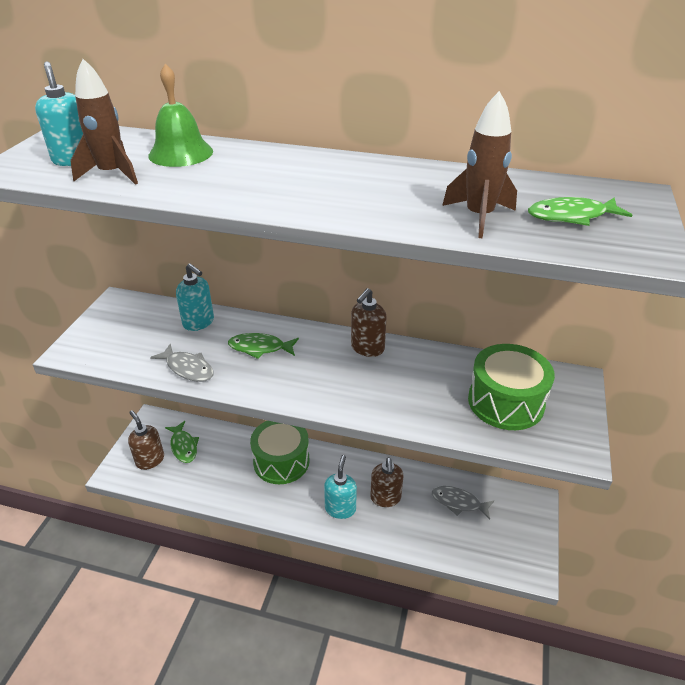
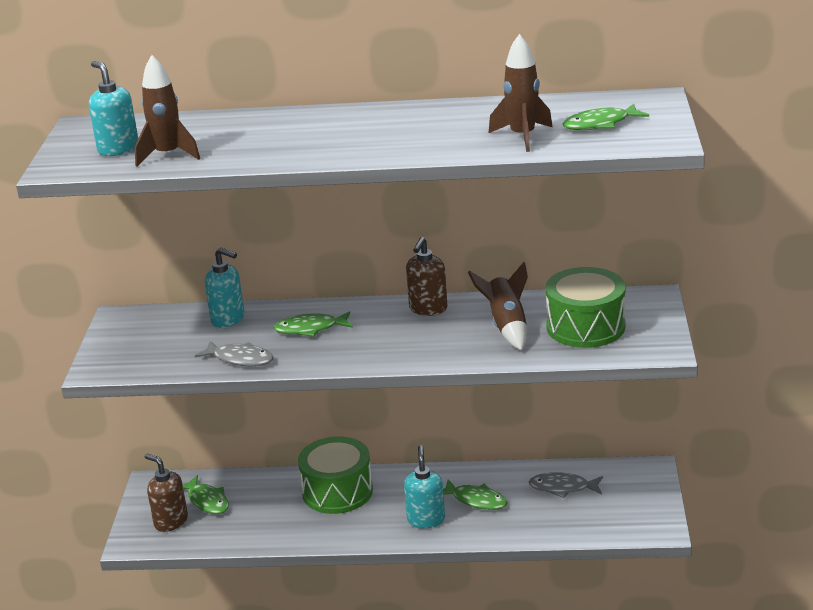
camera: 10 degrees left, 10 degrees down
green bell [148,64,213,167] -> none
brown soap dispenser [370,457,403,507] -> green fish [443,479,508,510]
none -> brown rocket [468,262,528,351]

